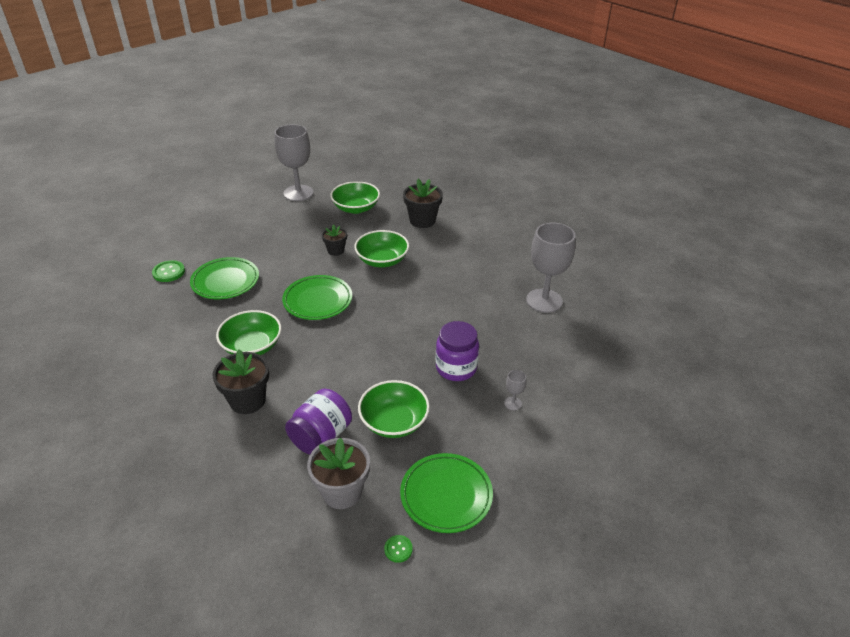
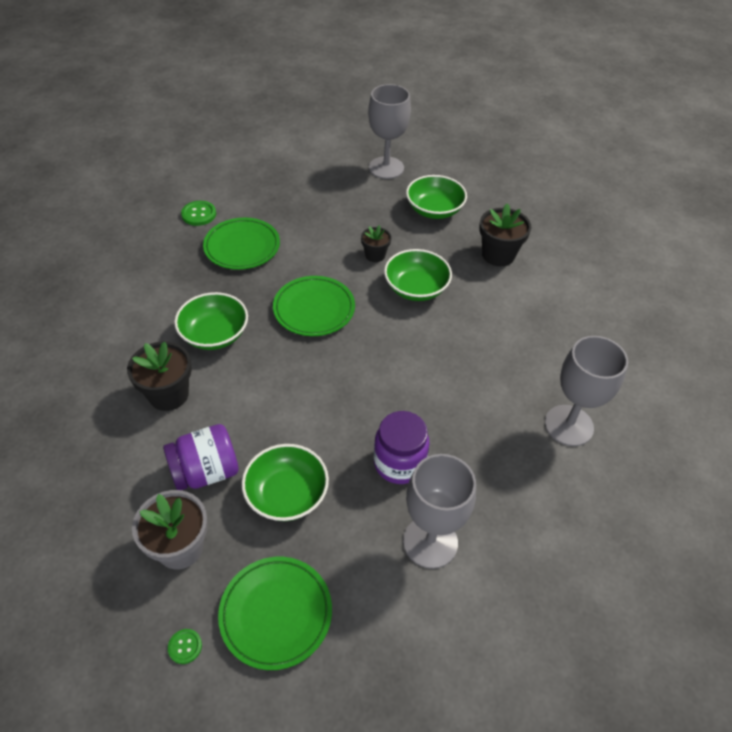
camera: 30 degrees right, 10 degrees up
grey goblet [504,370,526,410] -> grey goblet [403,454,476,569], size x2.43

